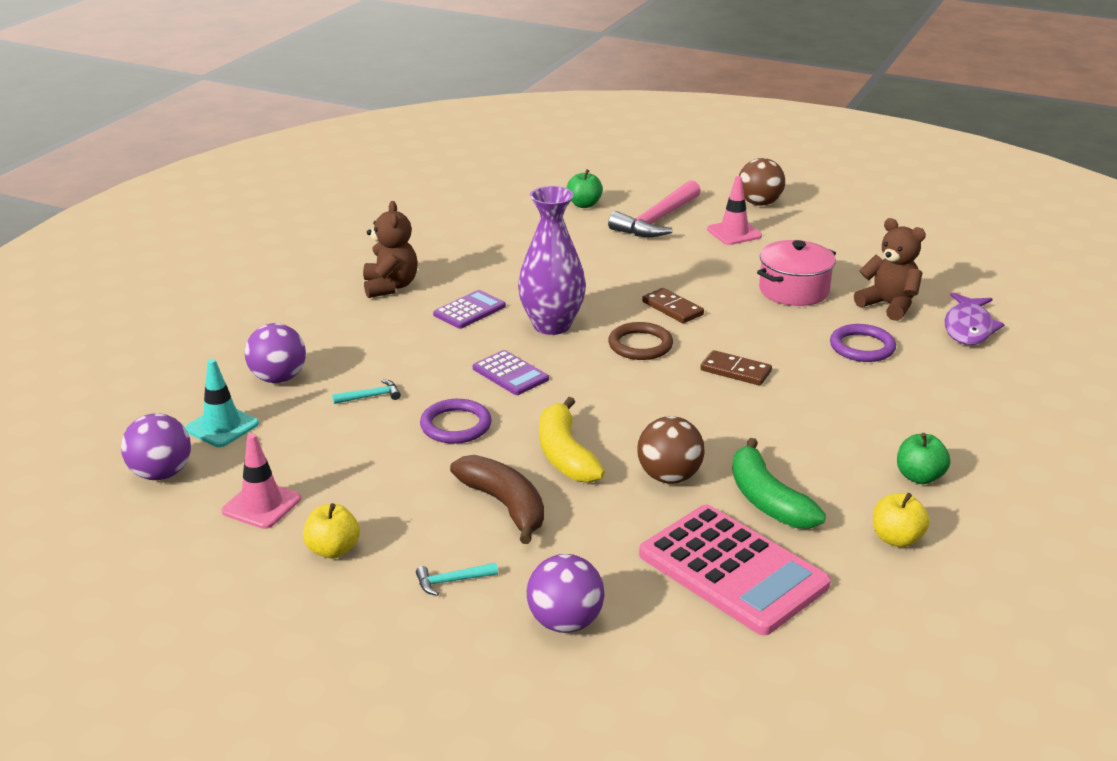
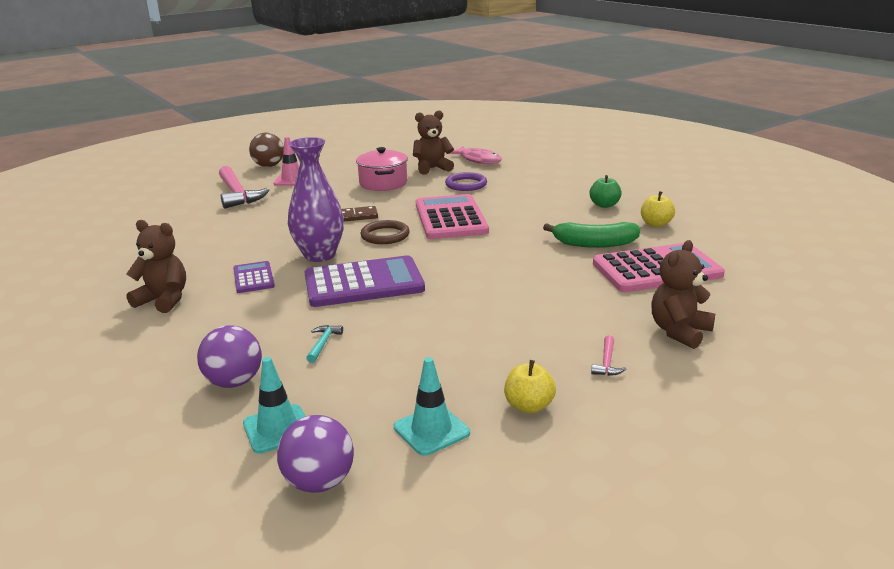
camera: 60 degrees left, 5 degrees down
pink traffic cone [222,433,301,529] -> turquoise traffic cone [394,357,470,456]
turquoise hammer [416,563,498,596] -> pink hammer [591,335,626,376]
purple ring [420,399,492,444] -> none
brown banana [450,455,544,544] -> none
purple calculator [473,350,549,395] -> purple calculator [304,255,425,307], size x1.93
purple ball [527,554,605,633] -> brown teddy bear [652,240,715,349]
yellow banana [539,397,605,483] -> none
green apple [567,169,603,208] -> none
brown ball [637,416,705,484] -> none
brown domino [701,350,772,386] -> pink calculator [416,194,489,239]
purple fish [944,292,1005,345] -> pink fish [450,146,502,164]

